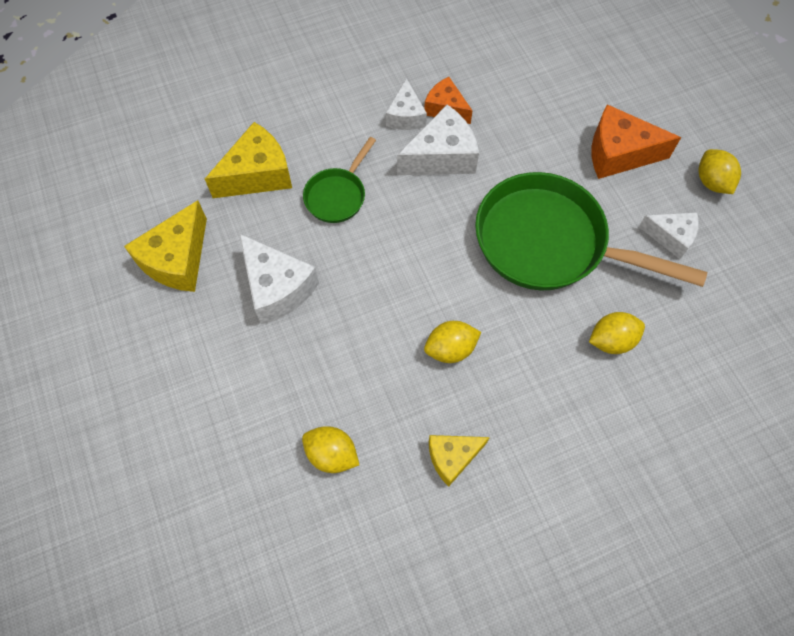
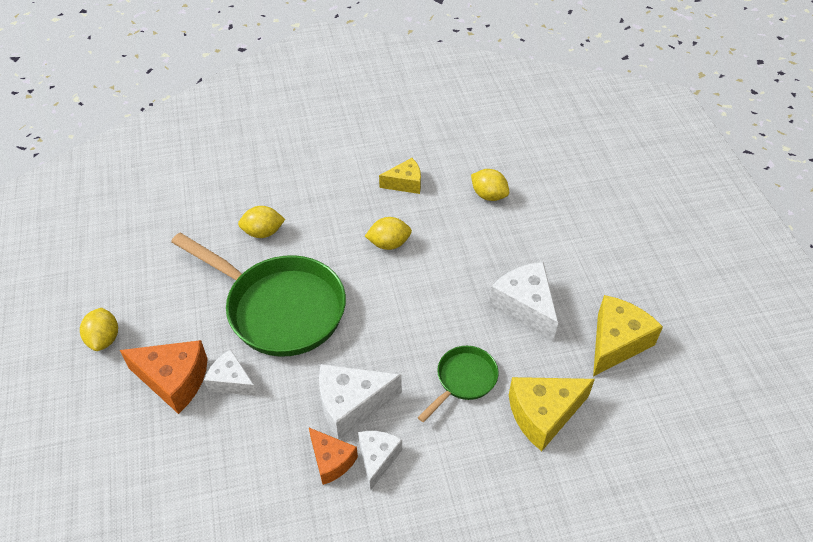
camera: 170 degrees left, 15 degrees down
white cheese [639,212,699,259] -> white cheese moved to [204,349,257,396]

